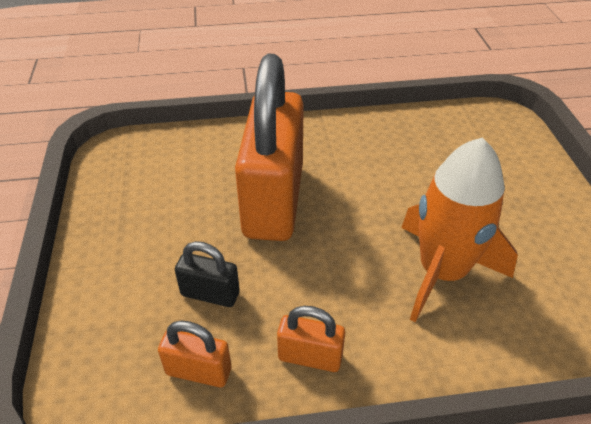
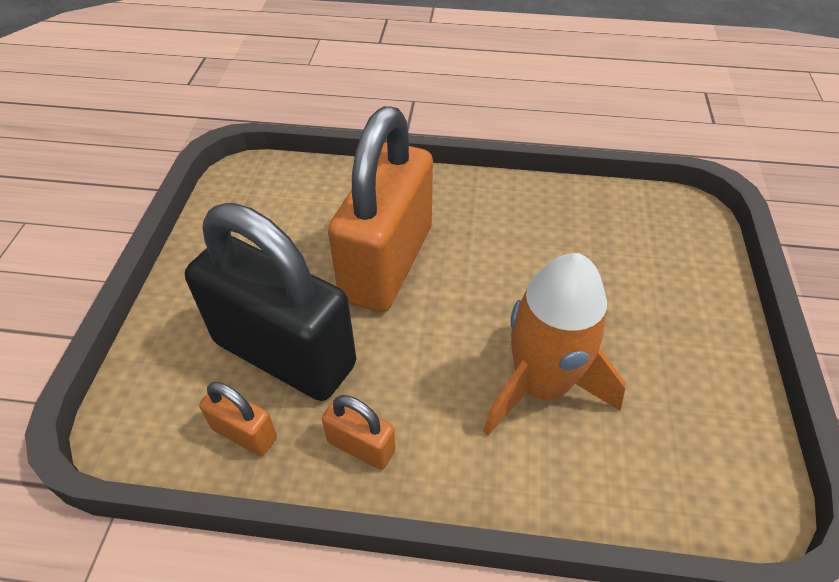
camera: 15 degrees right, 5 degrees up
black padlock [175,241,240,307] -> black padlock [185,203,356,401], size x2.38

